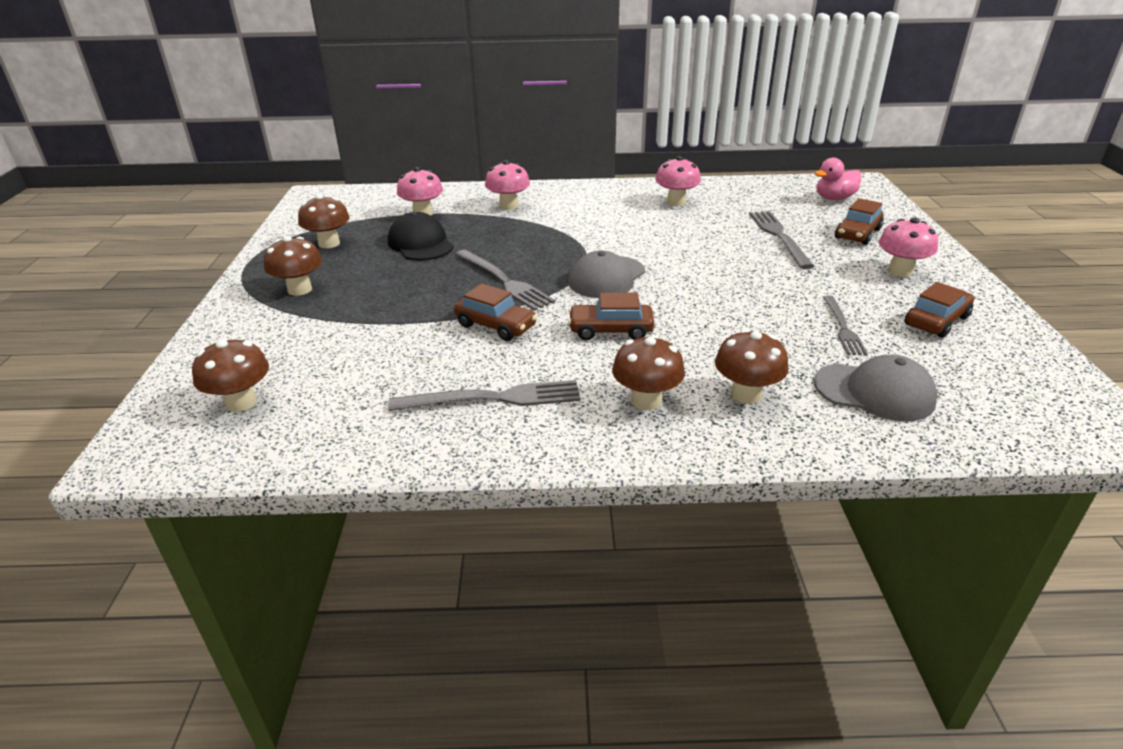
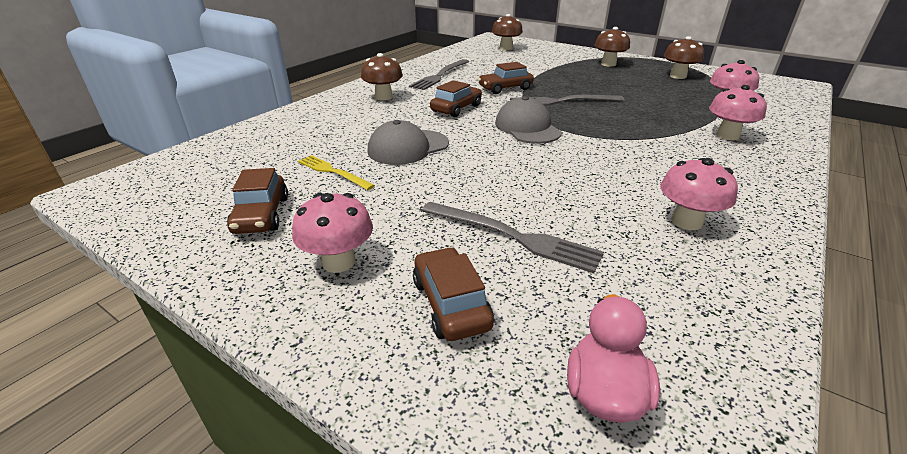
camera: 125 degrees right, 0 degrees up
black cap [388,212,454,261] -> none
brown mushroom [715,329,788,404] -> none
grey cap [814,355,938,421] -> grey cap moved to [368,120,449,165]
grey fork [823,295,868,355] -> yellow fork [298,155,375,190]

